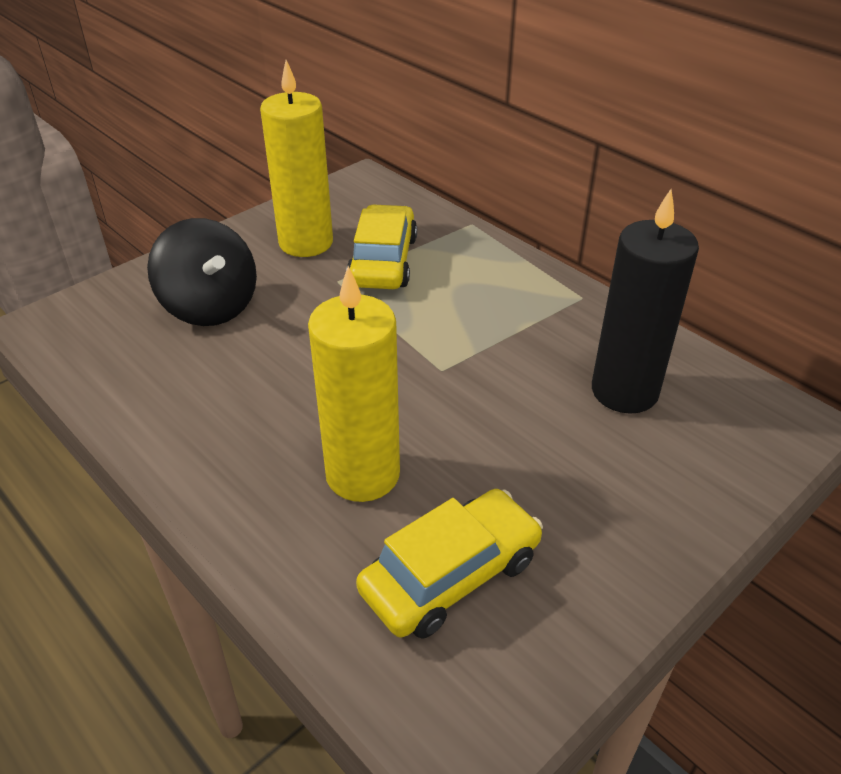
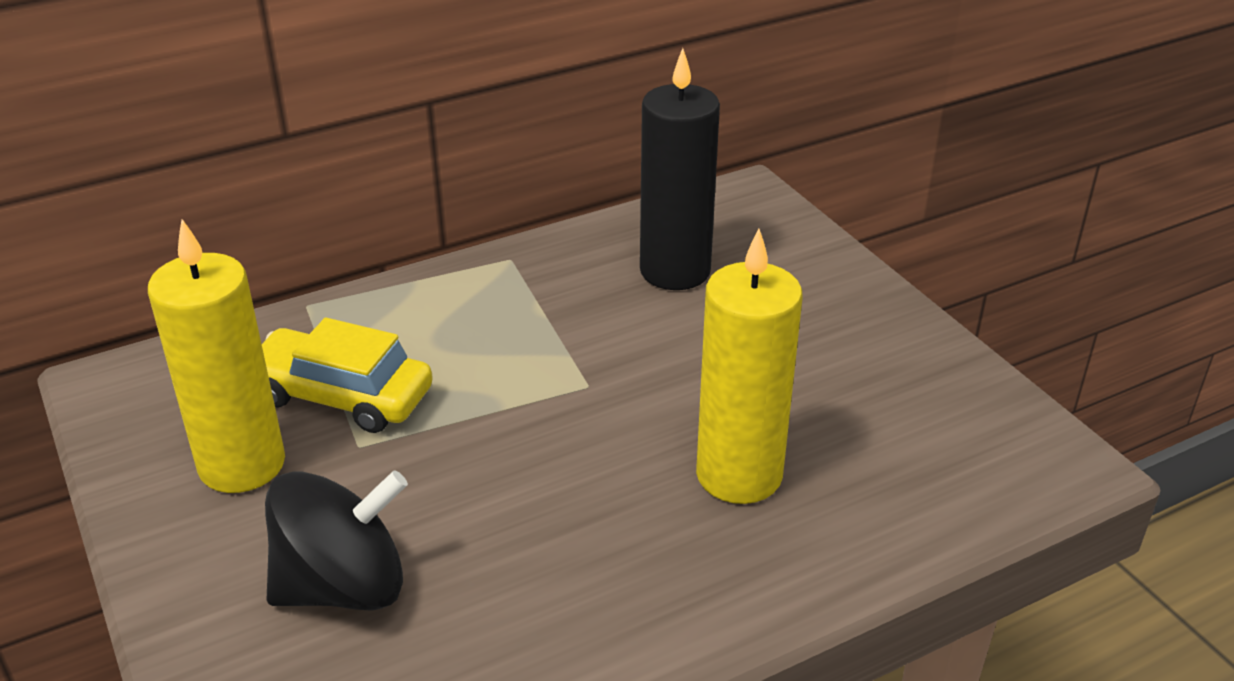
camera: 75 degrees left, 5 degrees down
yellow car [356,489,543,639] -> none

